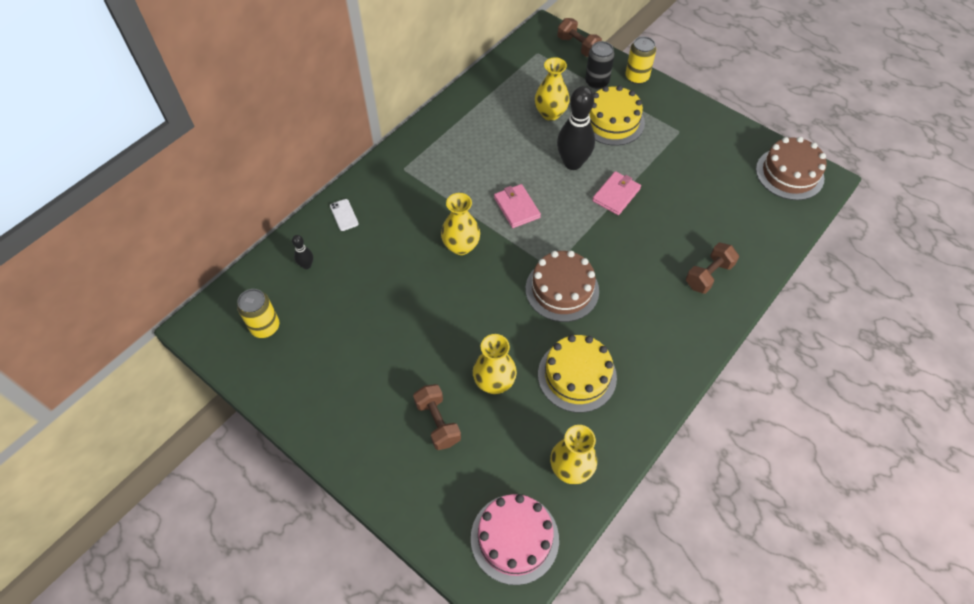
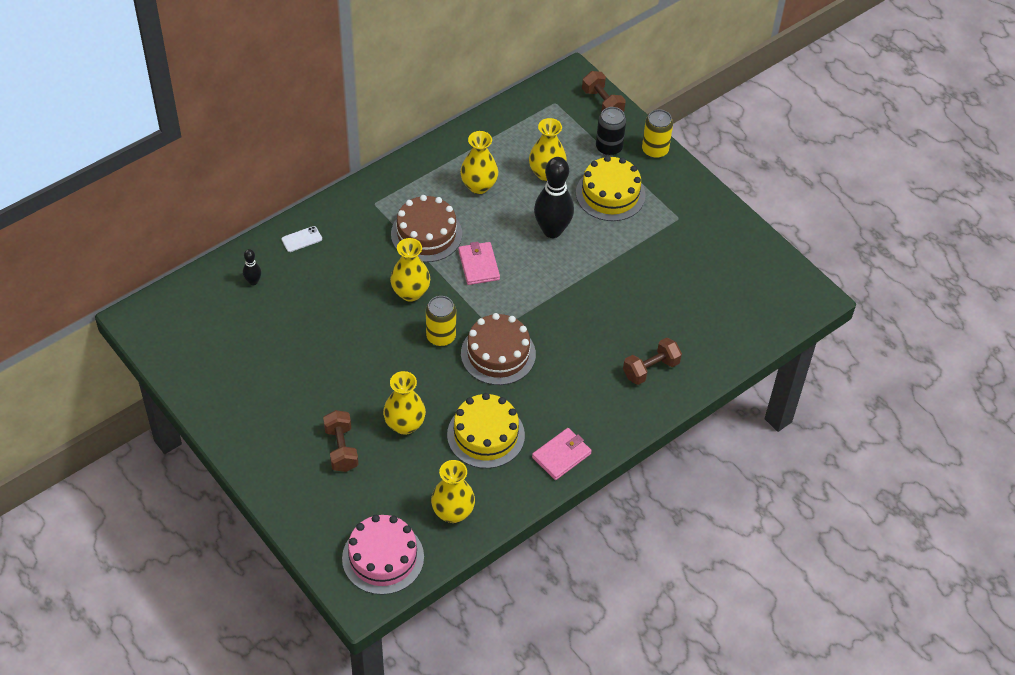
camera: 10 degrees right, 5 degrees down
yellow can [237,289,279,338] -> yellow can moved to [426,296,456,346]
white phone [330,199,359,231] -> white phone turned 75 degrees clockwise [282,226,322,252]
pink wallet [592,171,641,215] -> pink wallet moved to [532,428,592,480]
brown cake [756,137,827,200] -> brown cake moved to [391,195,462,262]
none -> yellow vase [460,131,498,194]

